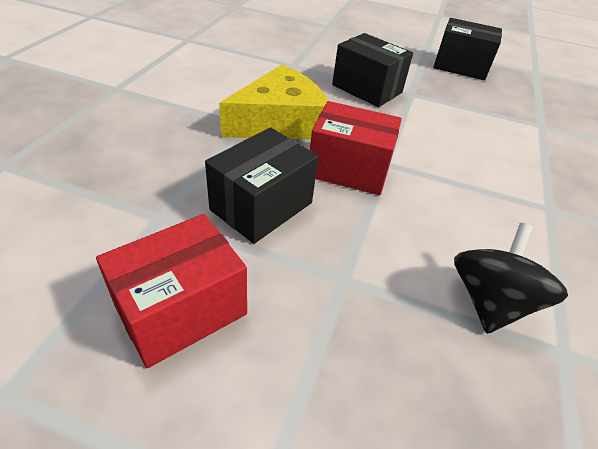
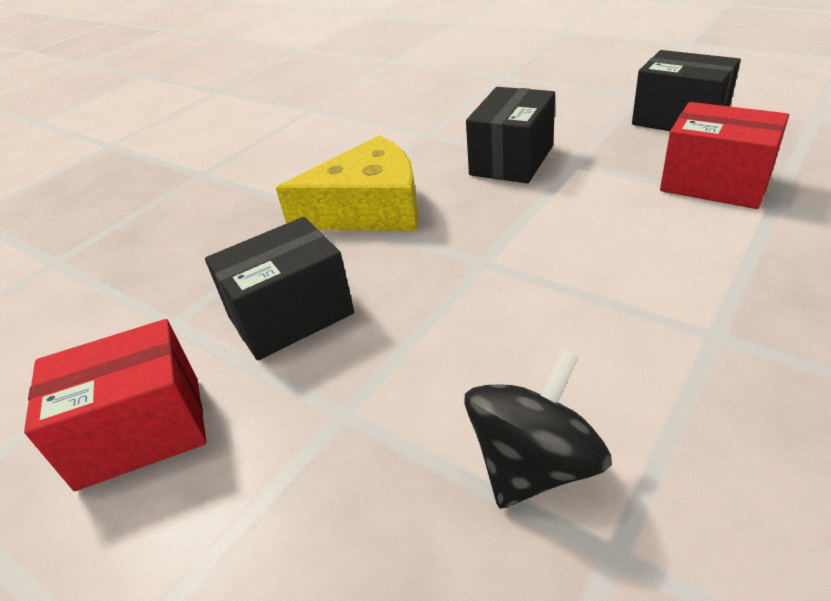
camera: 25 degrees right, 5 degrees down
red box [310,101,402,195] -> red box moved to [660,102,789,209]
black box [332,33,413,107] -> black box turned 60 degrees clockwise [466,87,555,183]

